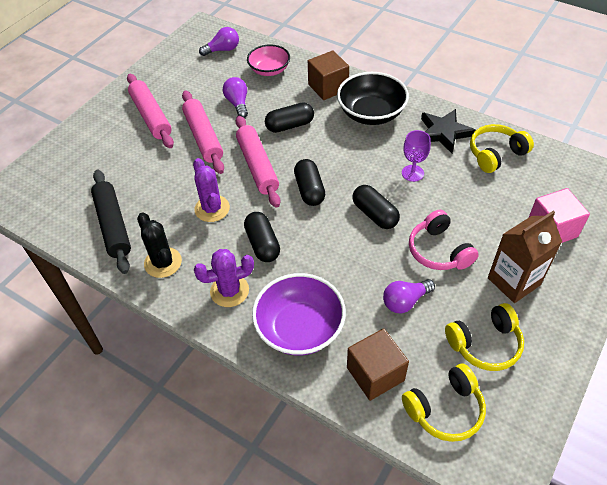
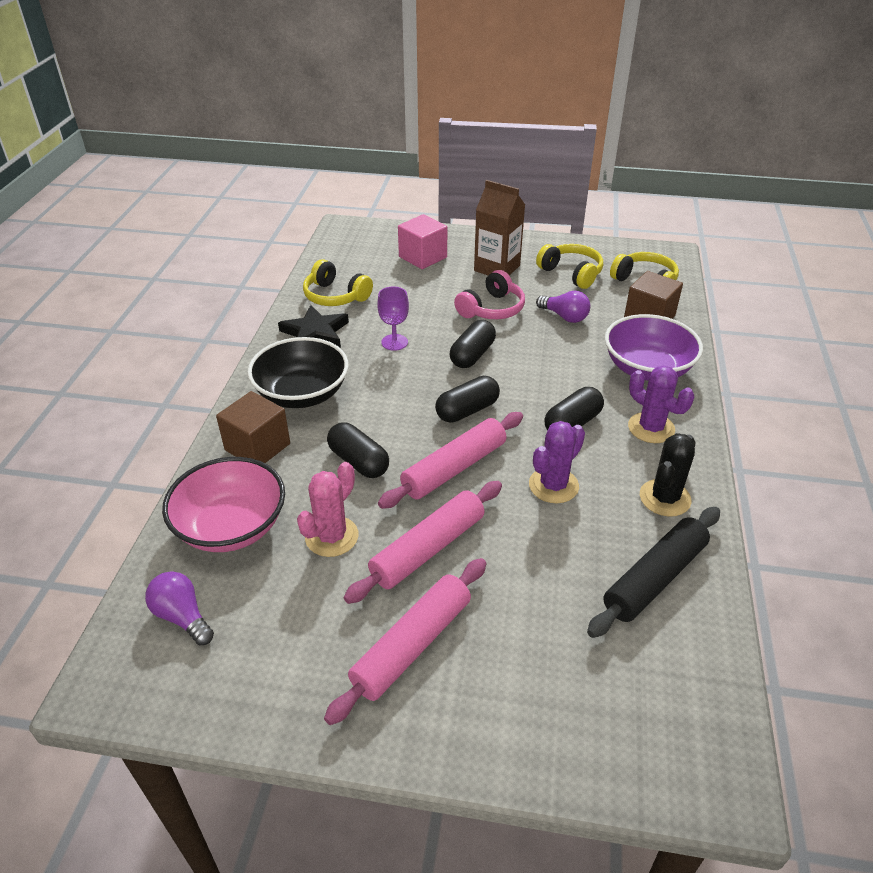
camera: 115 degrees left, 10 degrees down
purple light bulb [223,77,248,118] -> pink cactus [297,462,358,557]
pink bowl [247,45,290,76] -> pink bowl [162,457,285,552], size x1.52

